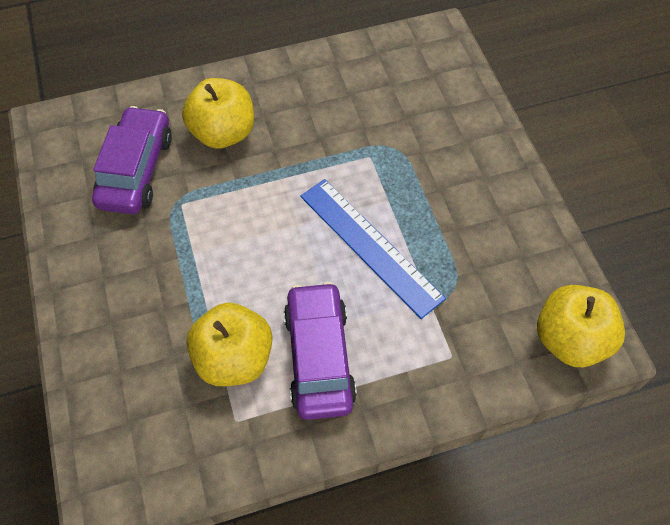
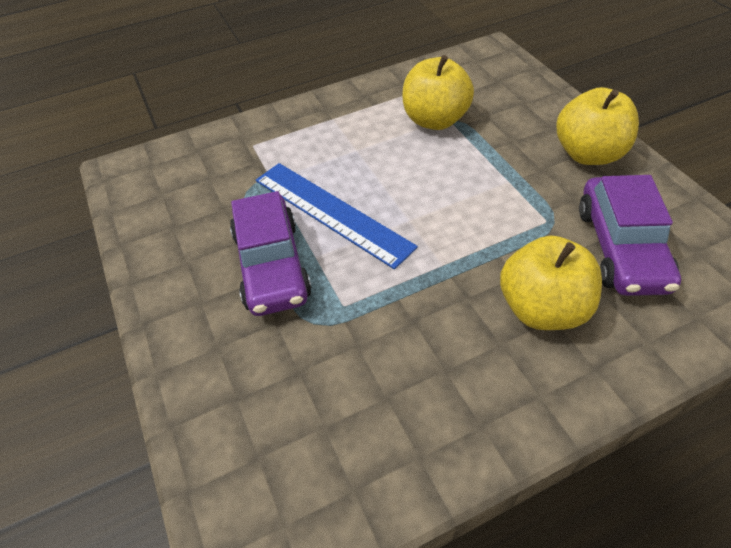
camera: 175 degrees right, 10 degrees down
purple car [284,282,357,420] -> purple car moved to [230,191,312,316]
yellow apple [537,285,625,367] -> yellow apple moved to [556,87,639,165]

